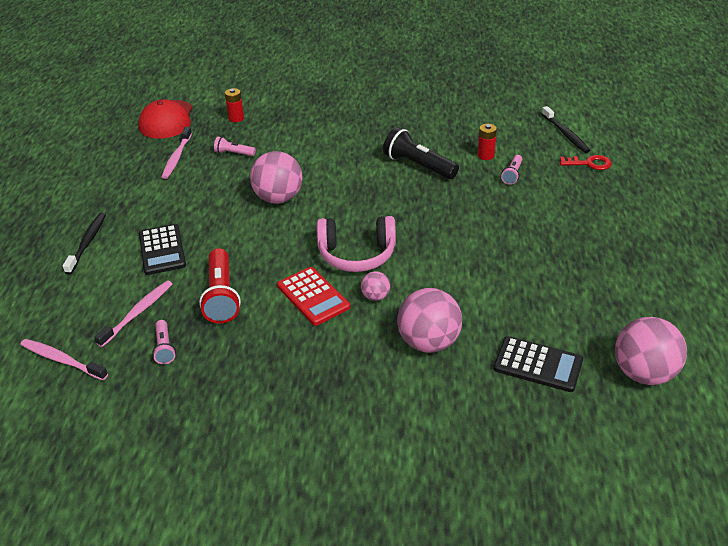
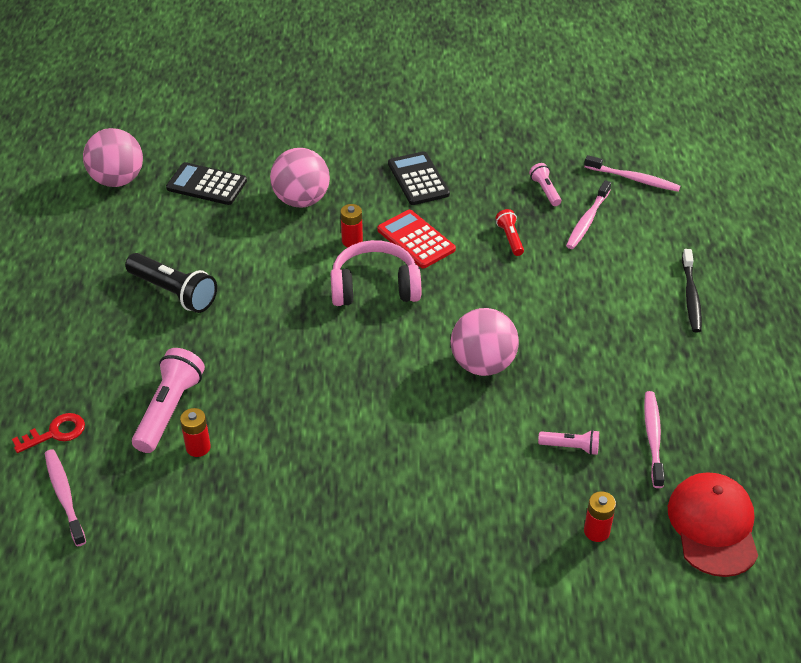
camera: 175 degrees right, 5 degrees up
black calculator [139,224,186,275] -> black calculator moved to [388,151,450,205]
red flashlight [199,248,241,323] -> red flashlight [495,209,524,256], size x0.54
pink ball [361,271,390,301] -> red battery [340,204,363,247]
black flashlight [383,127,459,179] -> black flashlight moved to [125,253,217,313]
pink flashlight [501,155,522,185] -> pink flashlight [132,348,205,453], size x1.86
black toothbrush [542,106,590,153] -> pink toothbrush [45,449,86,547]
red key [560,155,612,170] -> red key turned 150 degrees clockwise [12,413,85,453]

